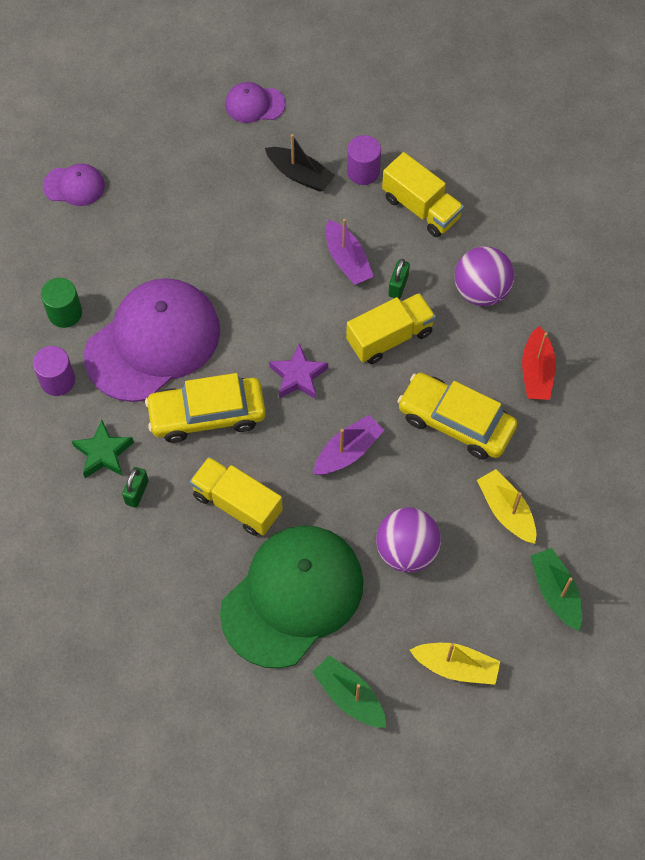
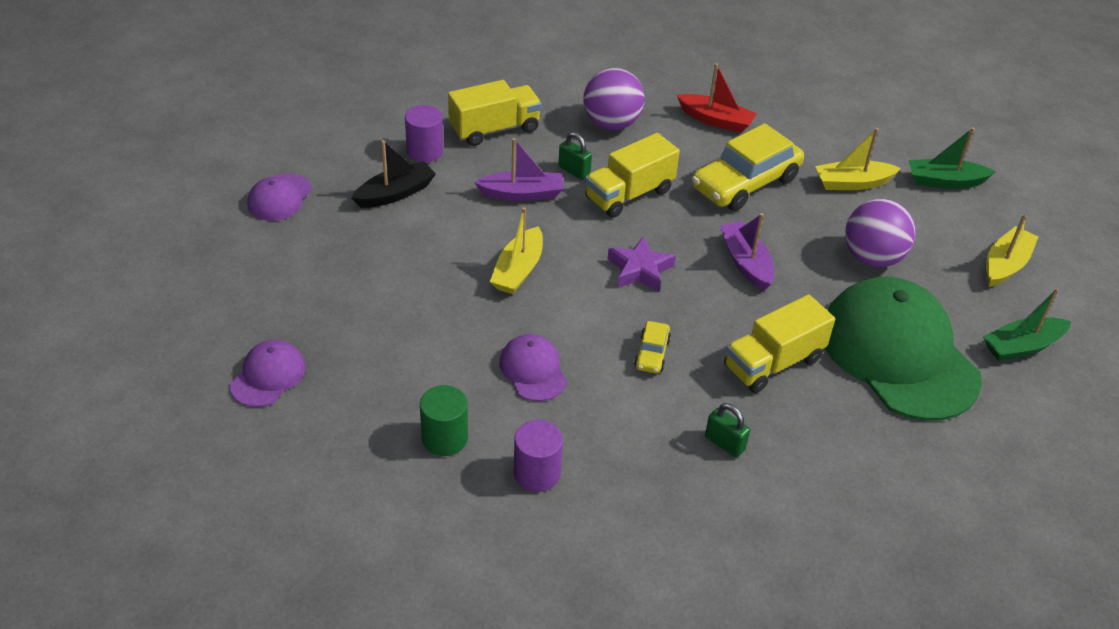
camera: 70 degrees left, 20 degrees down
green star [72,420,134,478] -> none
purple cap [84,278,220,402] -> purple cap [499,334,567,401], size x0.45
yellow car [145,373,266,443] -> yellow car [634,321,671,374], size x0.46
yellow truck [346,293,436,364] -> yellow truck turned 120 degrees counterclockwise [585,133,680,218]
none -> yellow boat [490,207,543,294]

